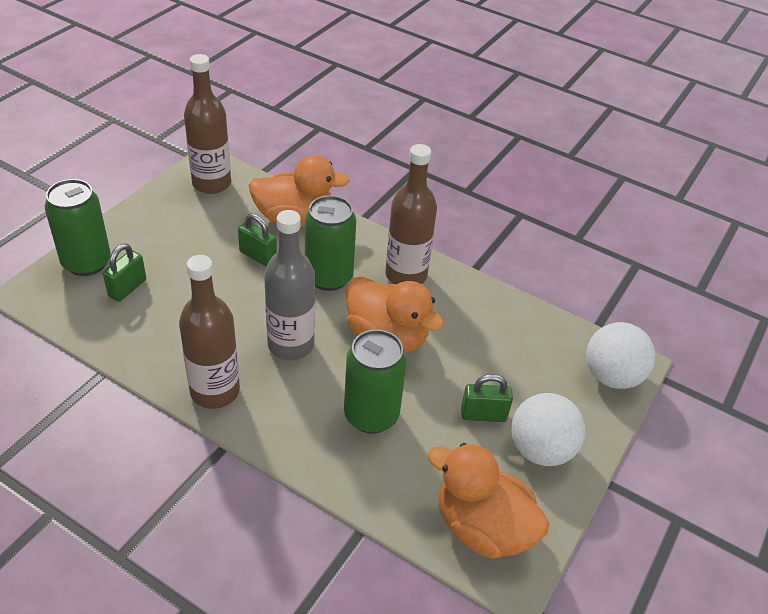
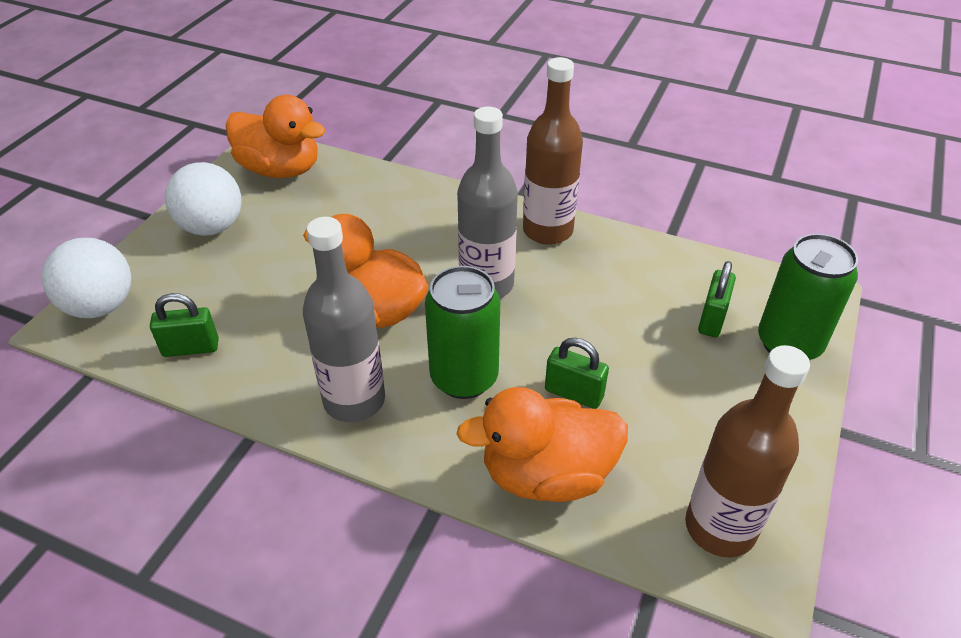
camera: 175 degrees right, 0 degrees up
green can [344,329,407,434] -> none
brown bottle [385,144,437,284] -> grey bottle [303,217,385,422]
green padlock [461,374,513,422] -> green padlock moved to [150,293,219,357]

